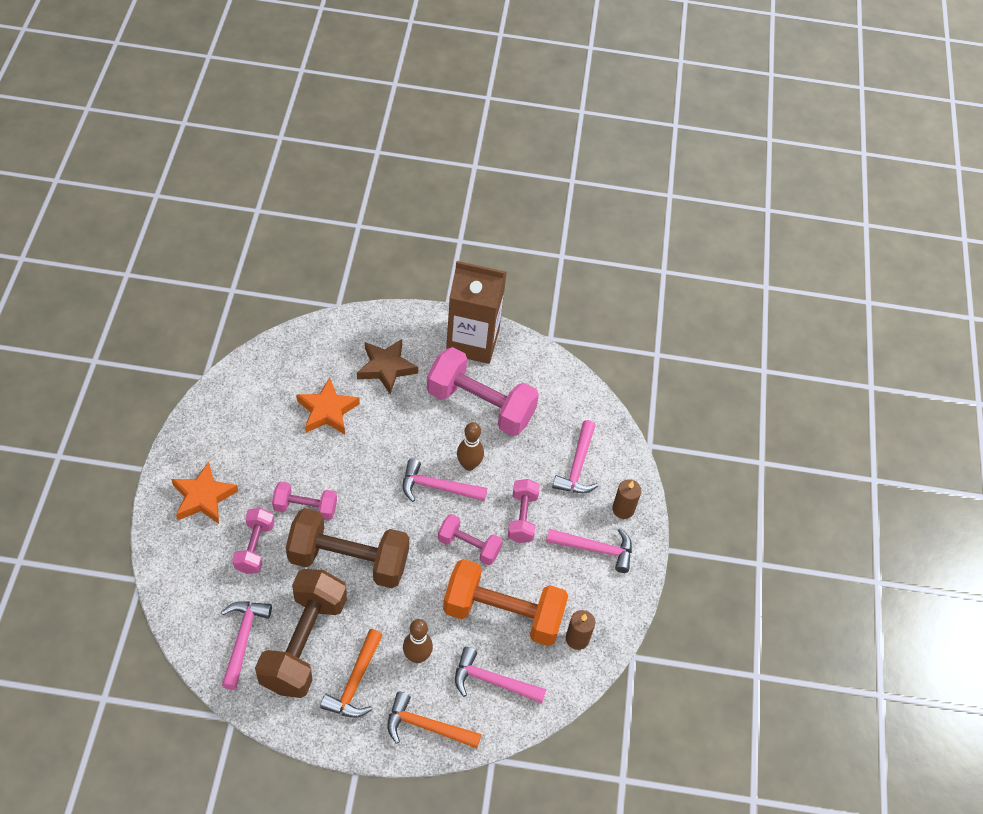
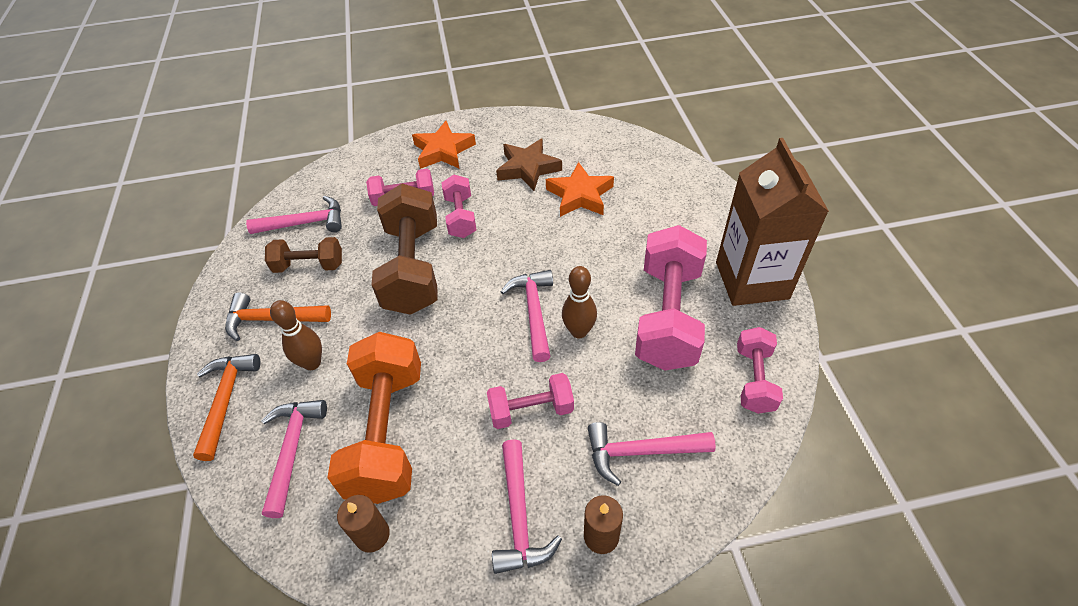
camera: 80 degrees right, 5 degrees down
brown dumbbell [255,569,347,698] -> brown dumbbell [265,237,342,273], size x0.54
brown star [357,339,418,394] -> brown star moved to [496,138,562,191]
pink dumbbell [438,514,503,565] -> pink dumbbell moved to [737,327,783,414]

